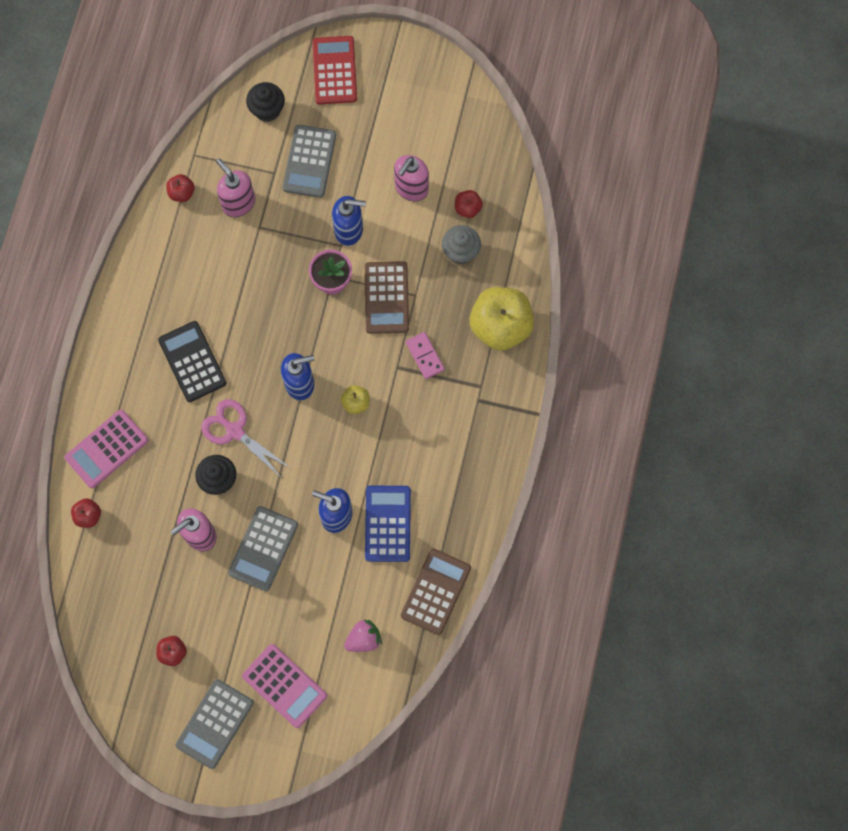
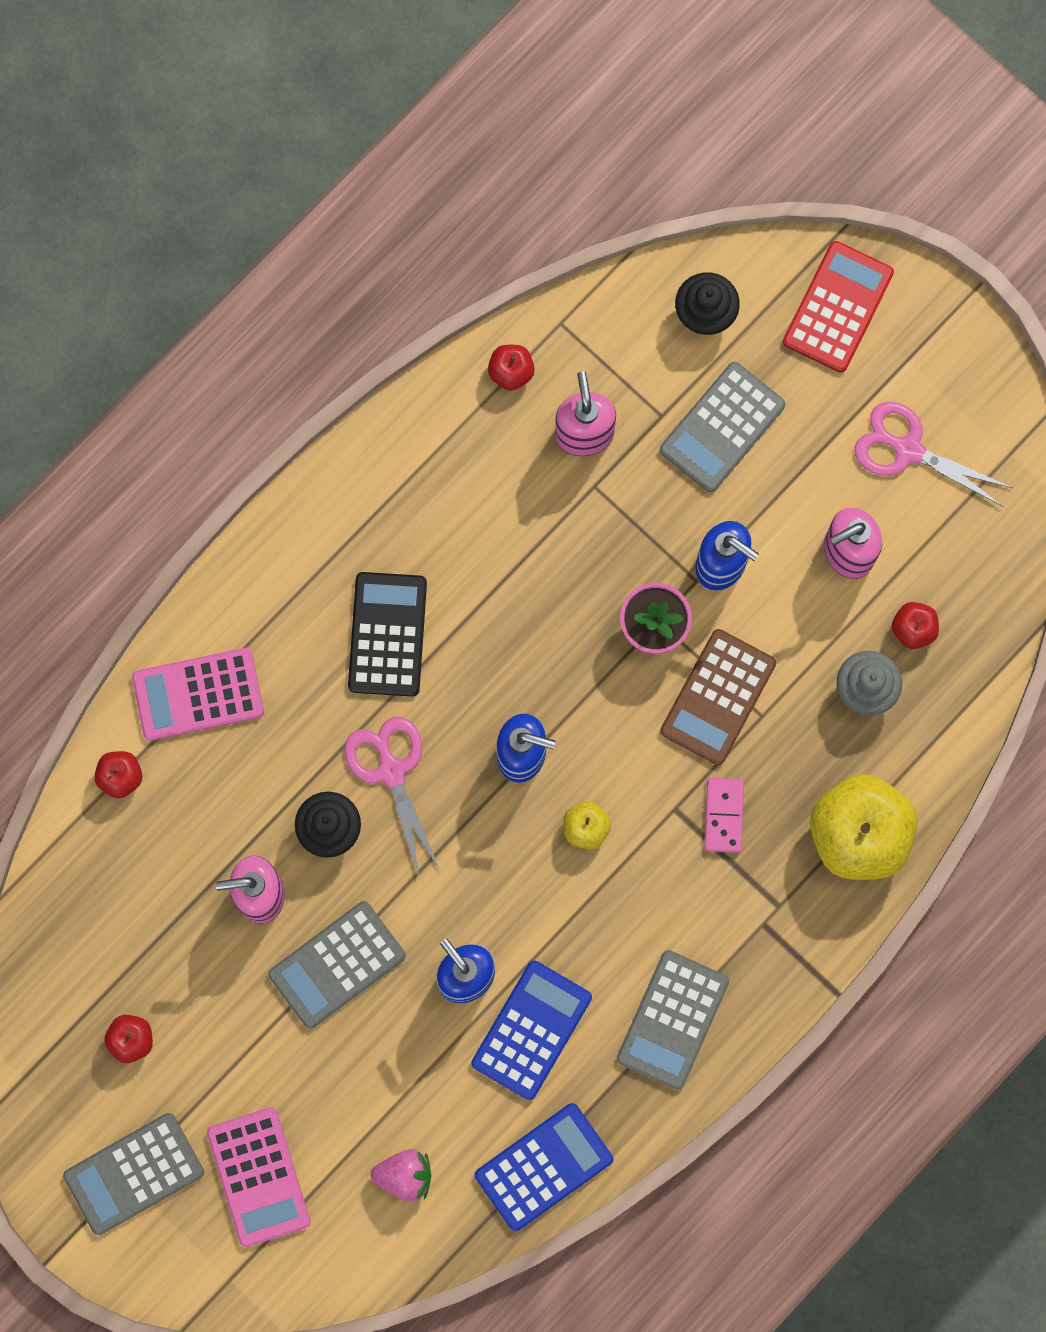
camera: 30 degrees right, 5 degrees up
brown calculator [401,549,471,635] -> blue calculator [474,1103,613,1231]
none -> grey calculator [617,950,729,1090]
none -> pink scissors [854,401,1012,507]

